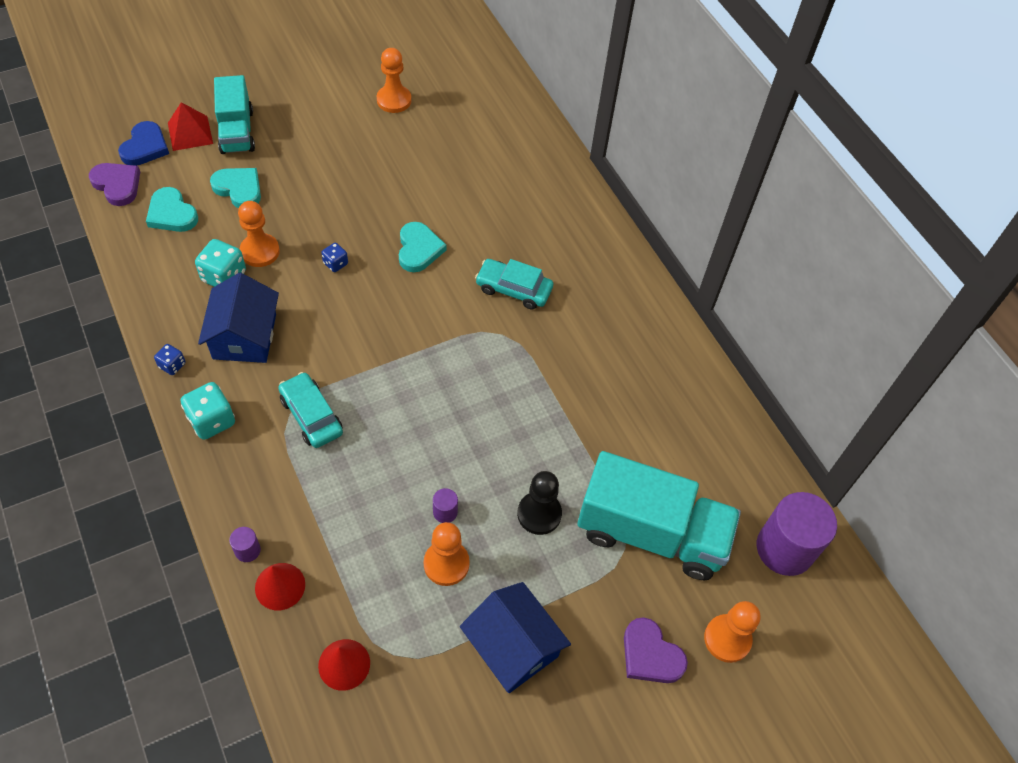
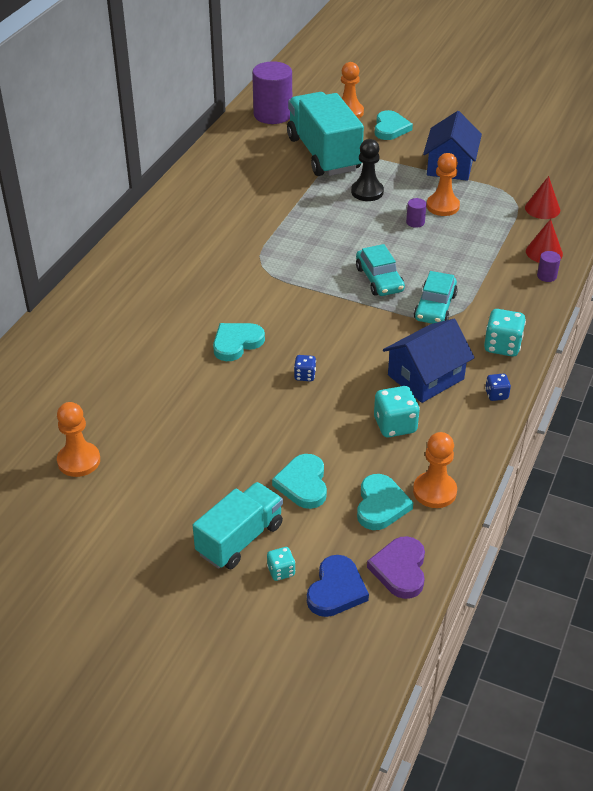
camera: 125 degrees left, 15 degrees down
blue heart [118,121,169,166] -> blue heart turned 135 degrees clockwise [307,555,369,617]
red pyramid [168,102,213,151] -> turquoise dice [267,547,295,581]
orange pawn [238,201,280,267] -> orange pawn moved to [413,432,457,508]
turquoise car [475,259,553,310] -> turquoise car moved to [356,244,405,296]
purple heart [624,617,688,683] -> turquoise heart [375,110,413,140]

